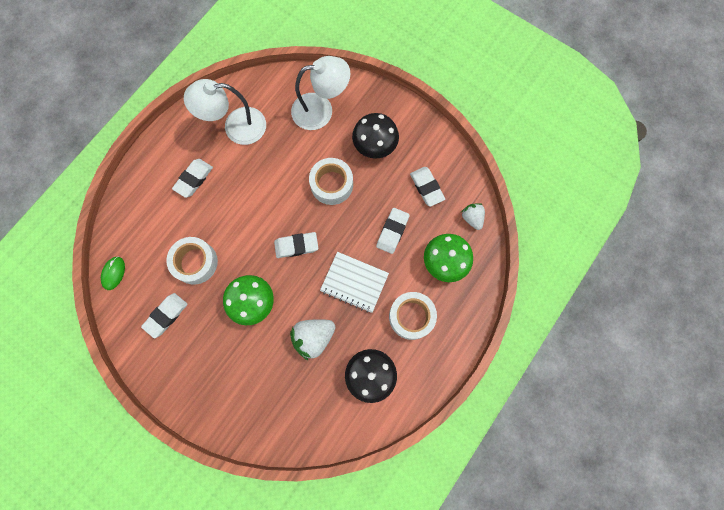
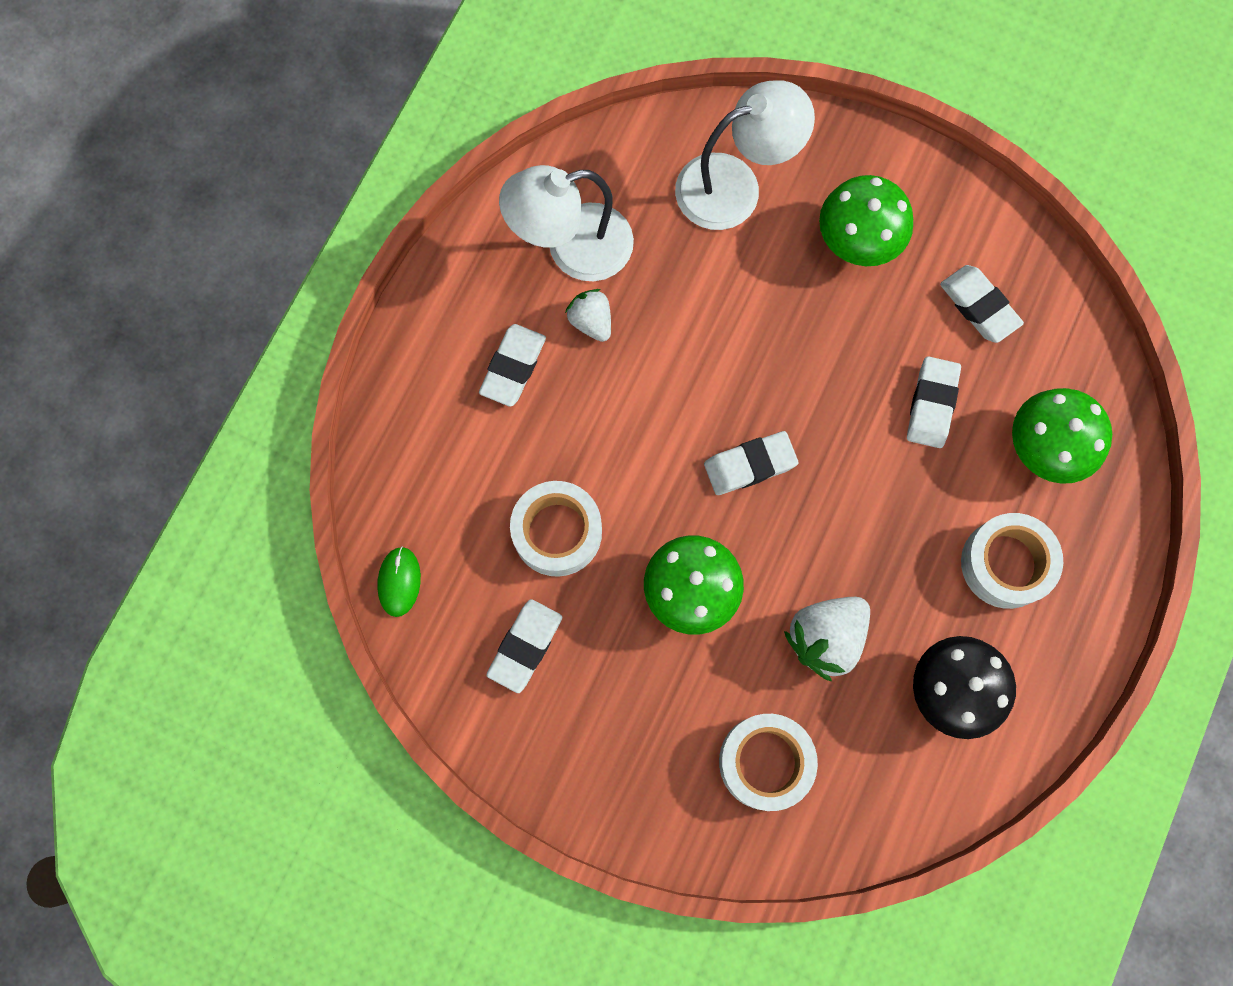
camera: 10 degrees left, 0 degrees up
white tape [309,158,353,205] -> white tape moved to [719,714,818,811]
white notebook [320,252,389,313] -> none
black mushroom [352,113,399,159] -> green mushroom [819,175,913,266]
white strawberry [461,203,485,230] -> white strawberry moved to [565,289,611,342]

